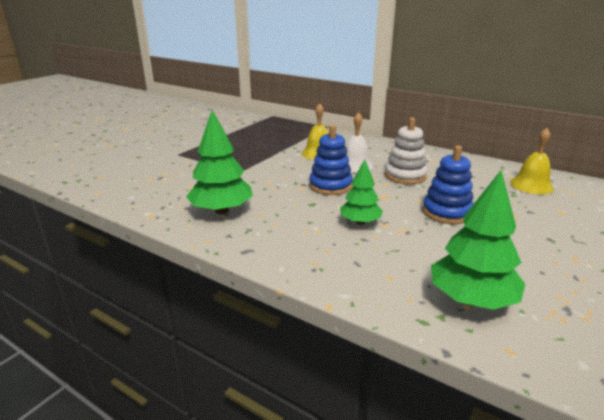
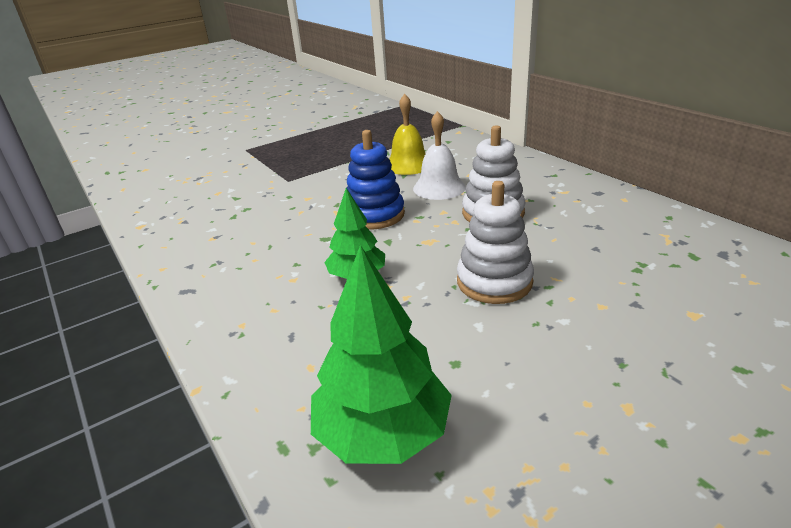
camera: 25 degrees right, 5 degrees up
green tree [186,110,253,214] -> none
blue stacking toy [422,145,474,224] -> white stacking toy [457,181,534,304]
yellow bell [510,128,554,194] -> none

